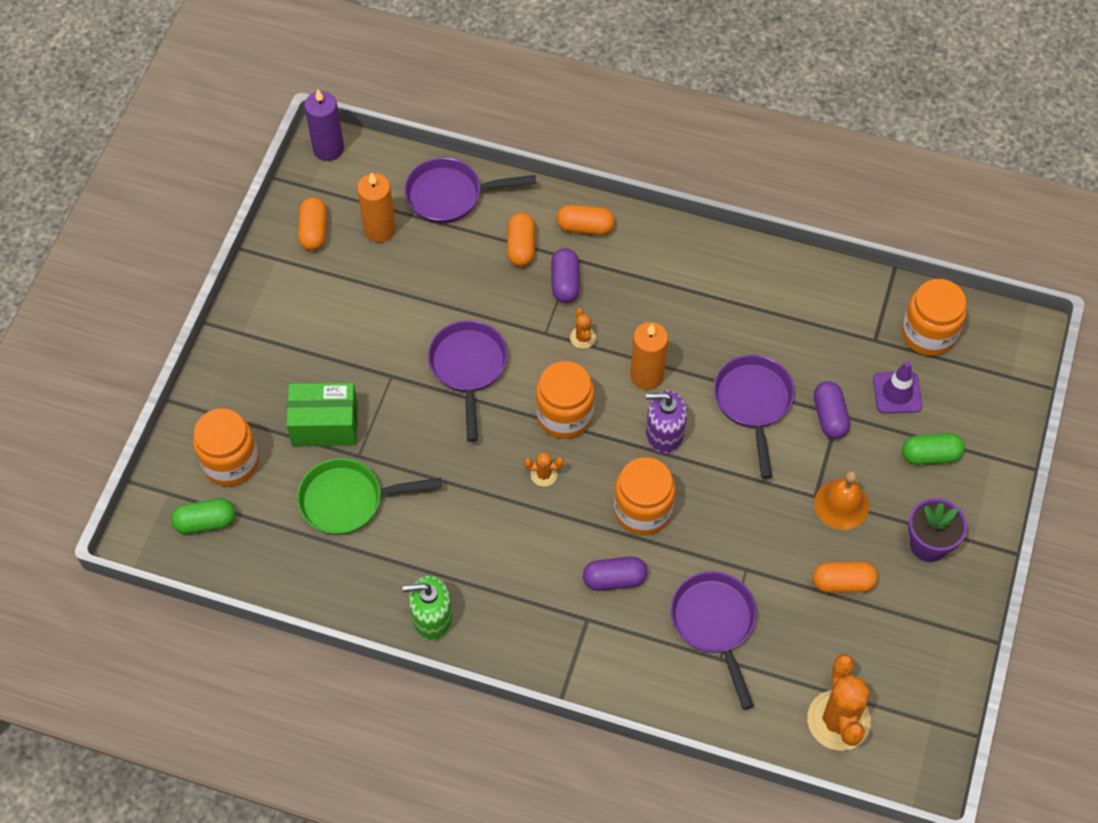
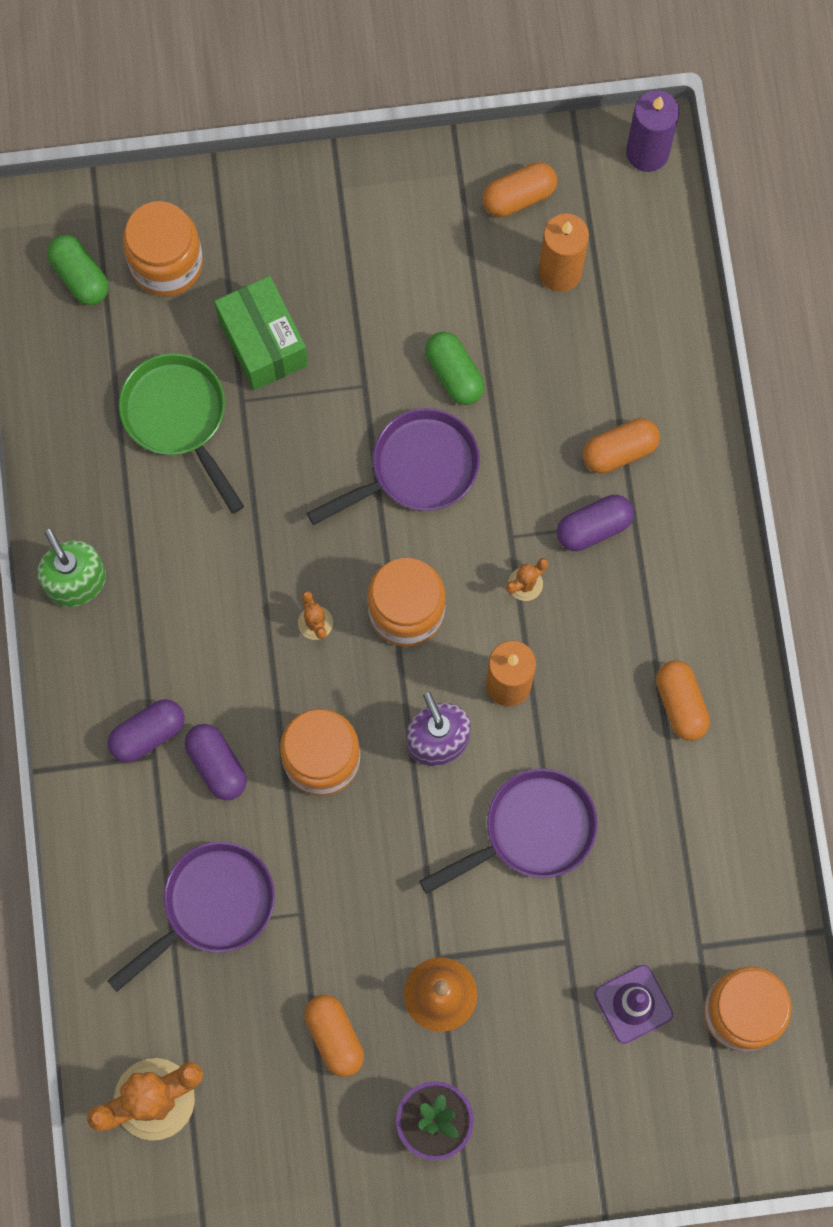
camera: 65 degrees right, 15 degrees up
purple pan [404,158,536,224] -> none
orange capsule [557,205,615,235] -> orange capsule moved to [656,660,710,741]
purple capsule [814,381,850,439] -> purple capsule moved to [108,699,185,762]
green capsule [902,433,965,465] -> green capsule moved to [425,332,485,405]

